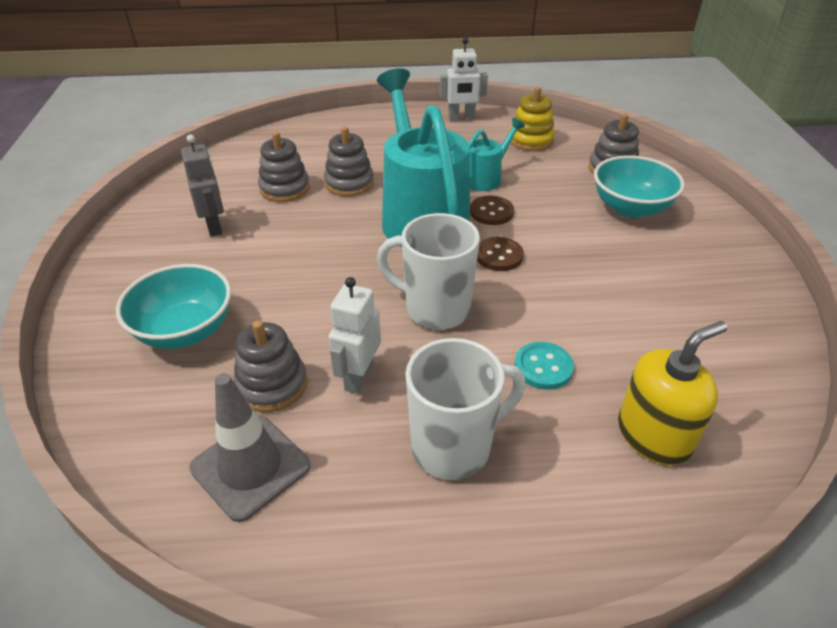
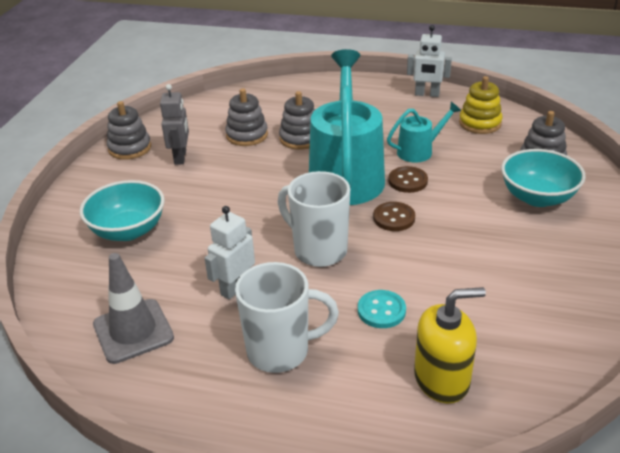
camera: 20 degrees right, 5 degrees down
grey stacking toy [234,320,307,412] -> grey stacking toy moved to [107,101,151,160]

